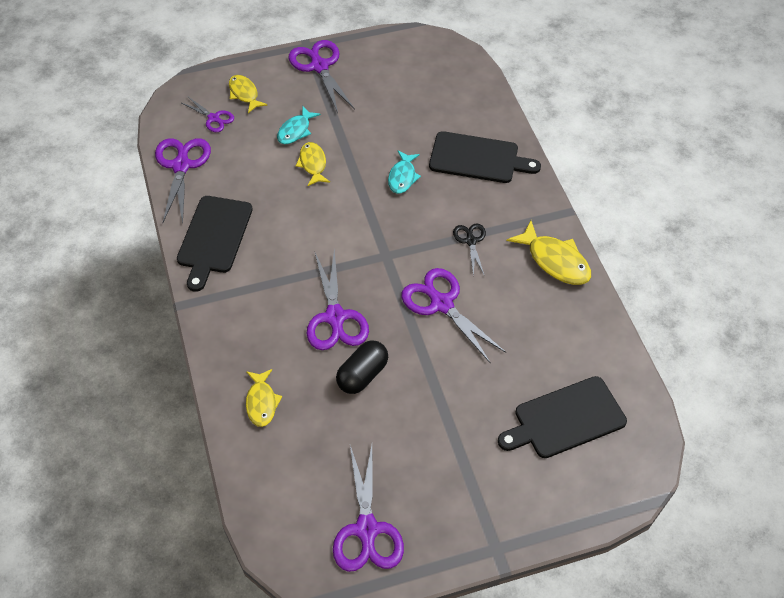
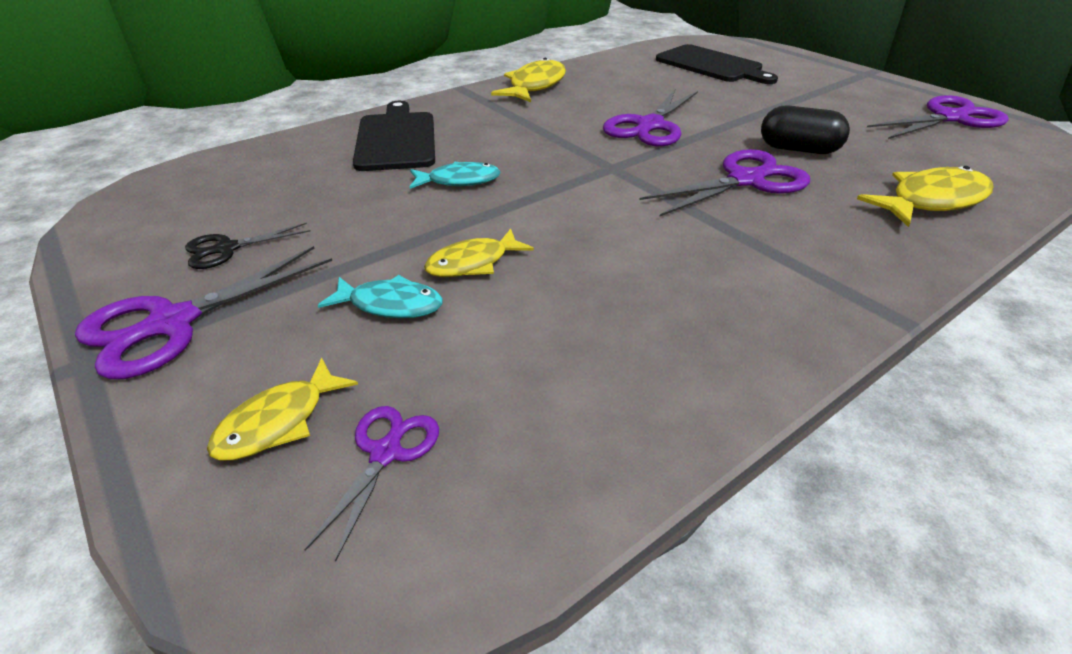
camera: 110 degrees left, 15 degrees down
purple scissors [155,138,211,224] -> none
black cutting board [177,196,253,292] -> none
yellow fish [246,369,282,427] -> yellow fish [857,166,993,227], size x1.53
black scissors [453,224,486,276] -> black scissors moved to [185,223,310,269]

